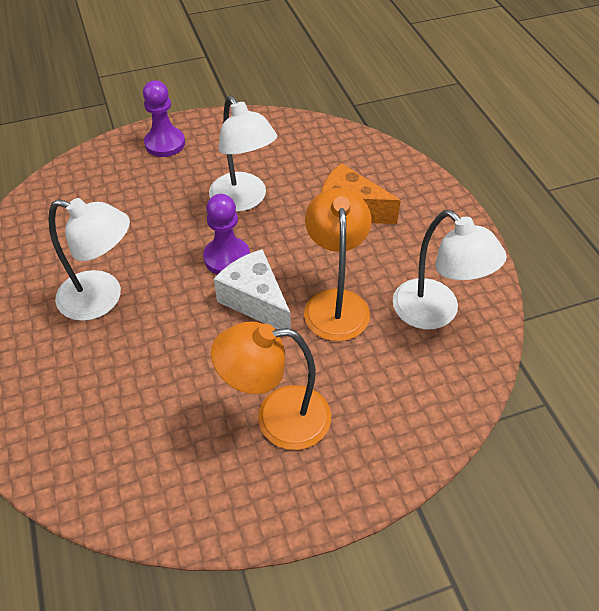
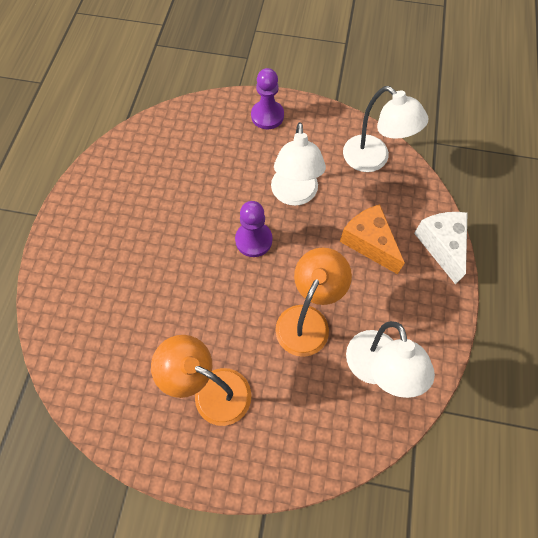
camera: 30 degrees right, 15 degrees up
white lamp [48,198,130,321] -> white lamp moved to [343,86,429,172]
white cheese [214,249,291,329] -> white cheese moved to [414,212,468,284]

